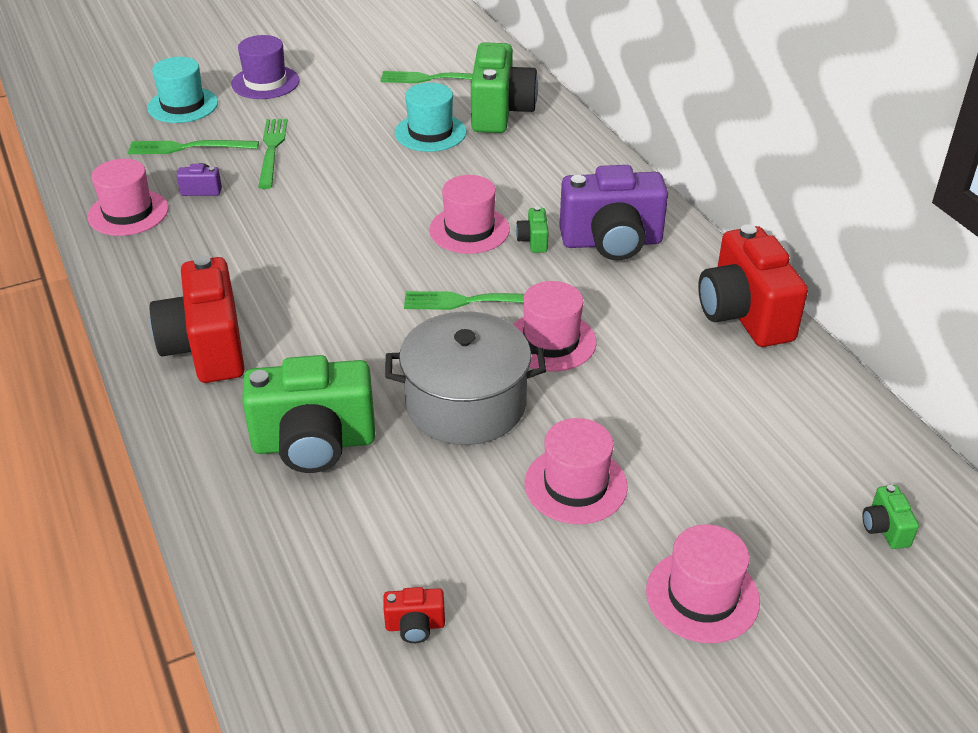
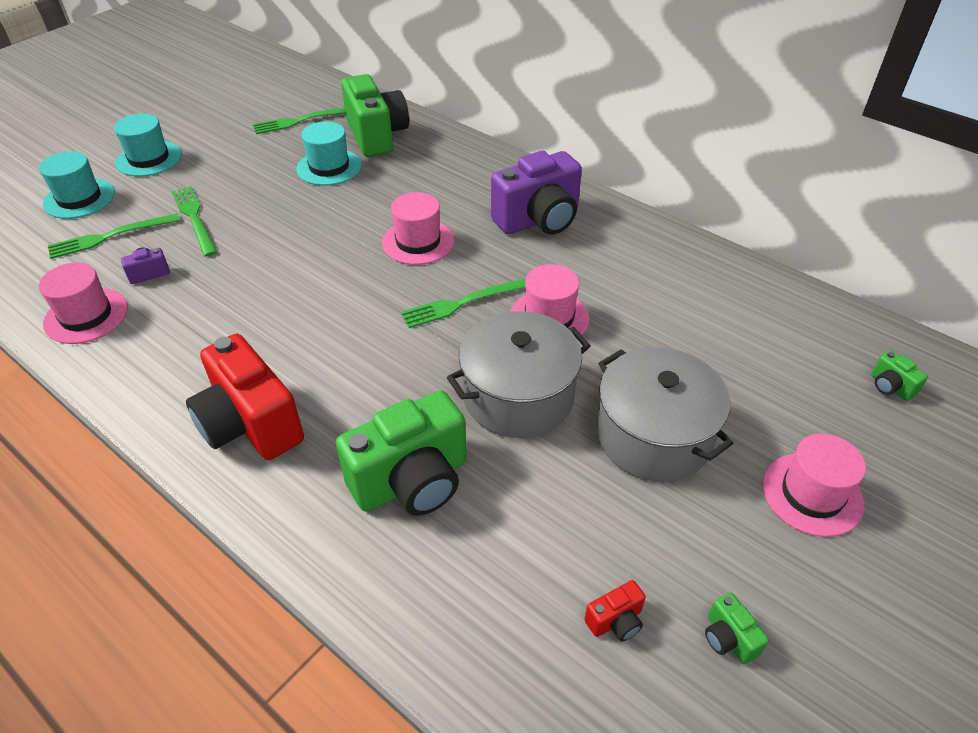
camera: 25 degrees left, 5 degrees up
purple hat [231,35,300,99] -> turquoise hat [114,113,182,177]
green camera [516,206,549,253] -> green camera moved to [705,593,769,664]
pink hat [525,418,628,524] -> grey pot [596,347,733,482]
red camera [698,225,808,347] -> none

